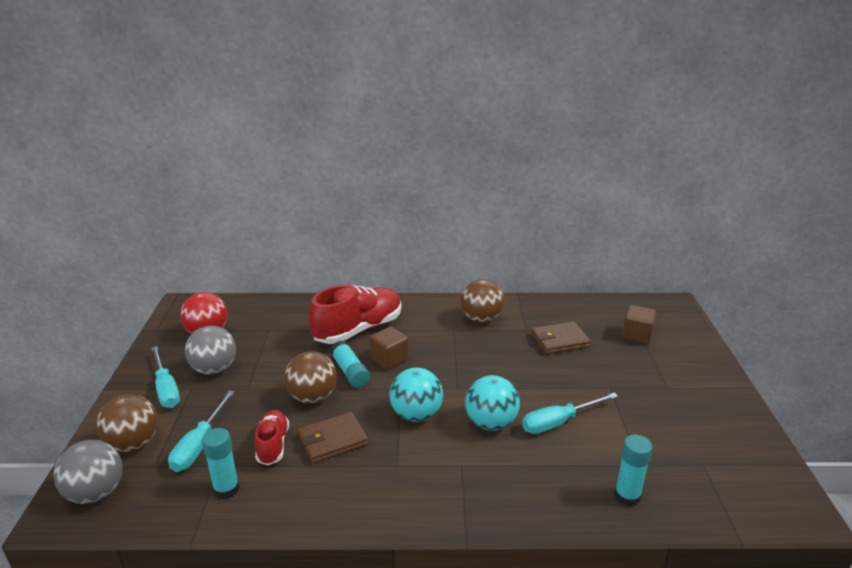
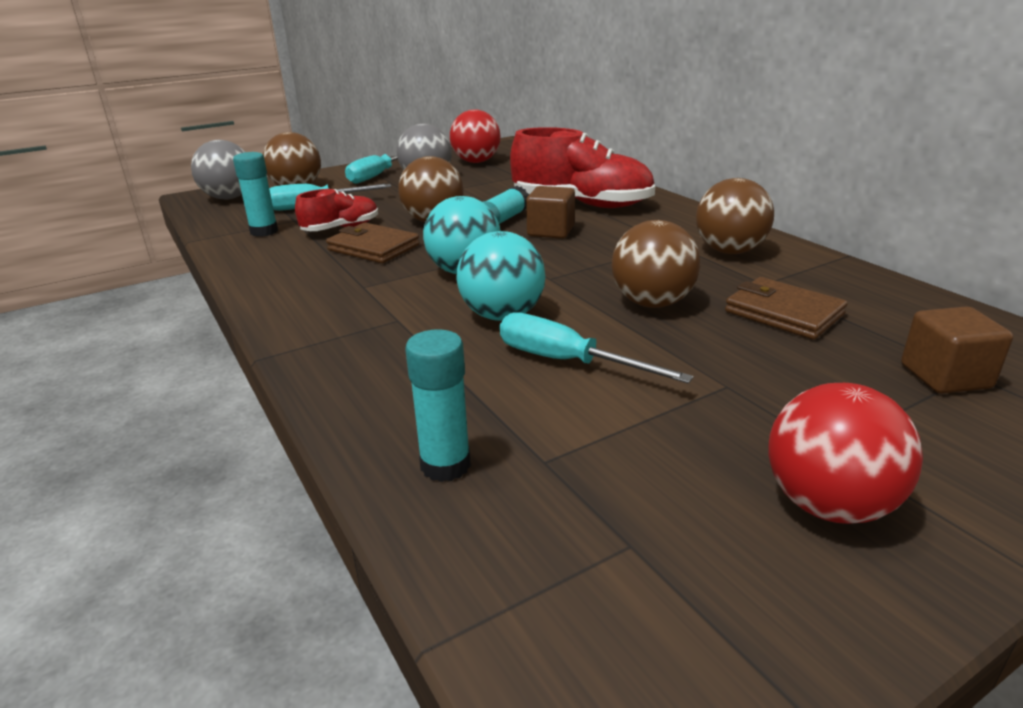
camera: 60 degrees right, 0 degrees up
none -> brown ball [612,220,700,308]
none -> red ball [768,383,923,524]

